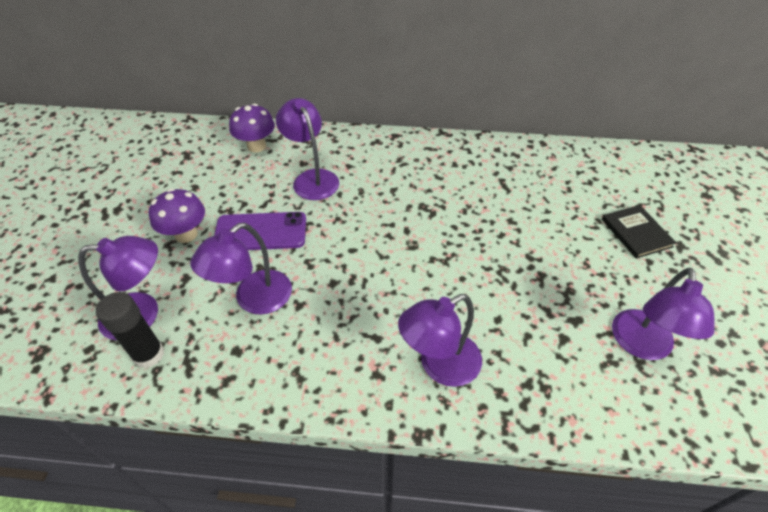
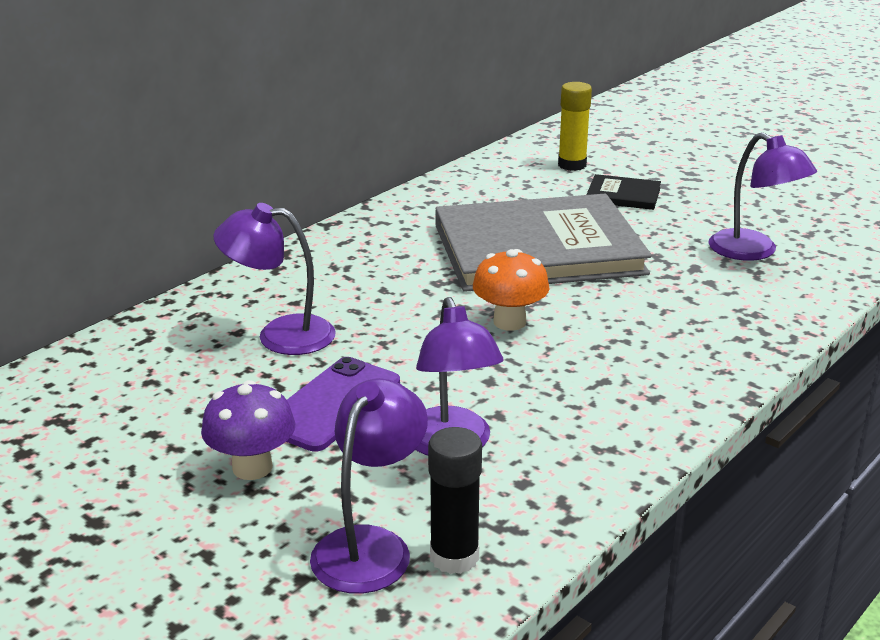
camera: 55 degrees left, 20 degrees down
purple mushroom [229,103,275,152] -> none
purple lamp [398,294,482,387] -> none
none -> grey book [435,194,652,292]
none -> orange mushroom [473,249,549,331]
none -> yellow glue stick [558,82,592,171]

